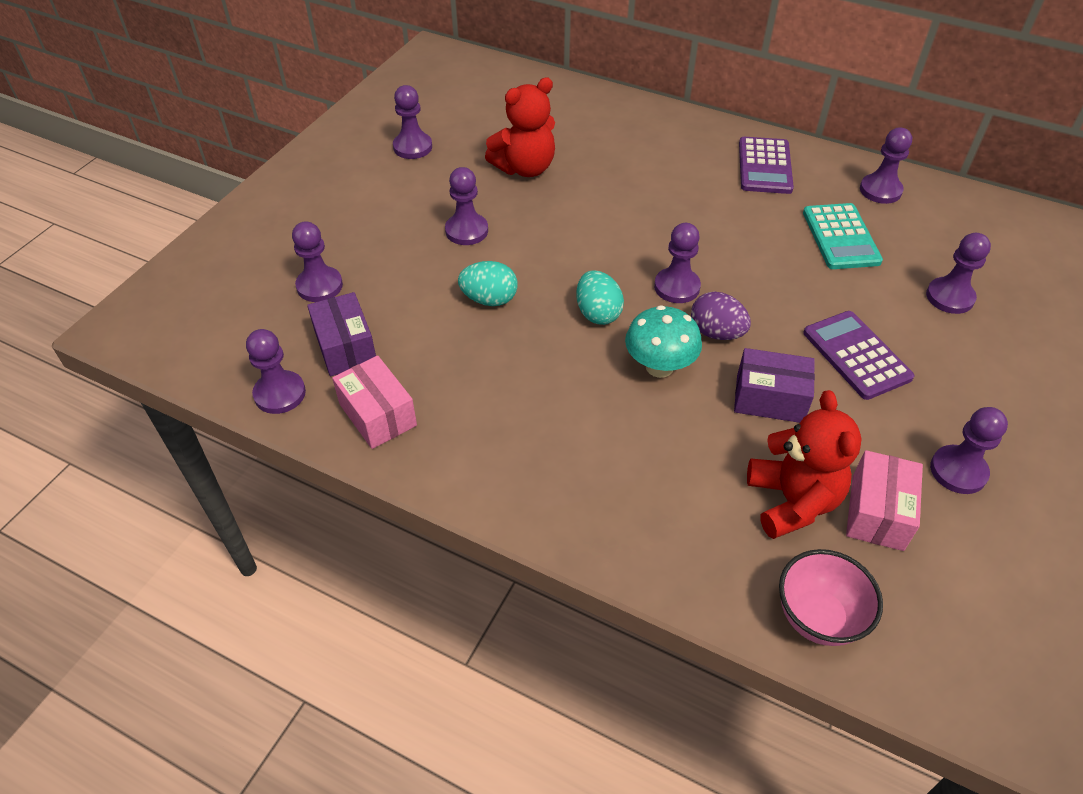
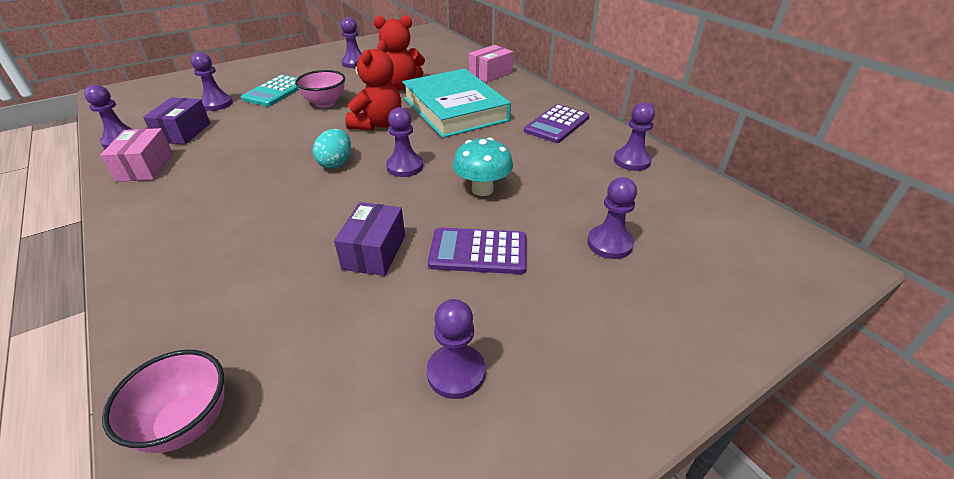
camera: 30 degrees right, 10 degrees down
purple pawn [445,167,488,245] -> pink bowl [295,70,345,108]
turquoise egg [458,261,518,306] -> none
turquoise mushroom [625,305,702,378] -> turquoise mushroom moved to [453,137,513,196]
purple egg [691,292,751,340] -> none
purple box [734,348,815,423] -> purple box turned 60 degrees clockwise [334,202,405,276]
red teddy bear [747,390,862,539] -> red teddy bear moved to [345,40,401,131]
turquoise calculator [803,203,883,269] -> turquoise calculator moved to [241,75,299,107]
purple calculator [803,311,914,400] -> purple calculator turned 90 degrees counterclockwise [428,228,527,274]
pink box [846,450,923,551] -> pink box moved to [469,45,513,82]
none -> turquoise book [402,69,511,138]

